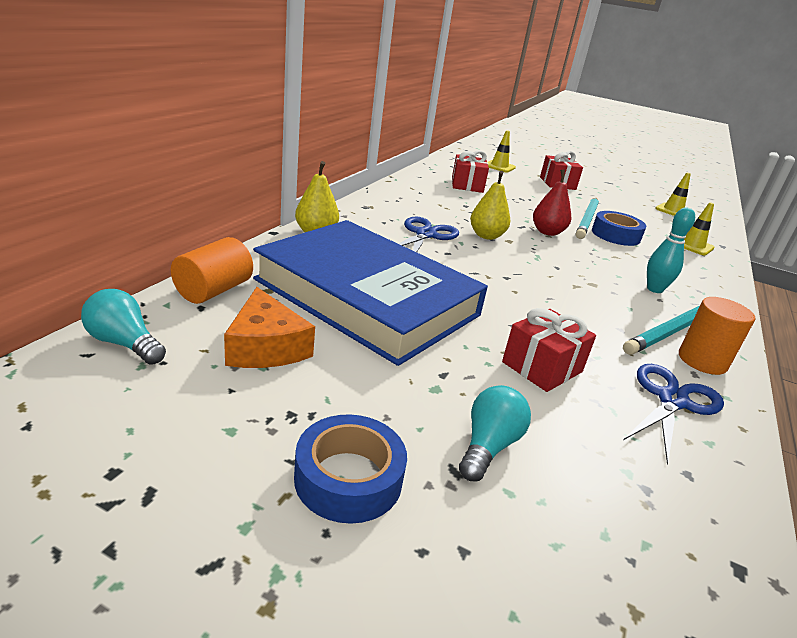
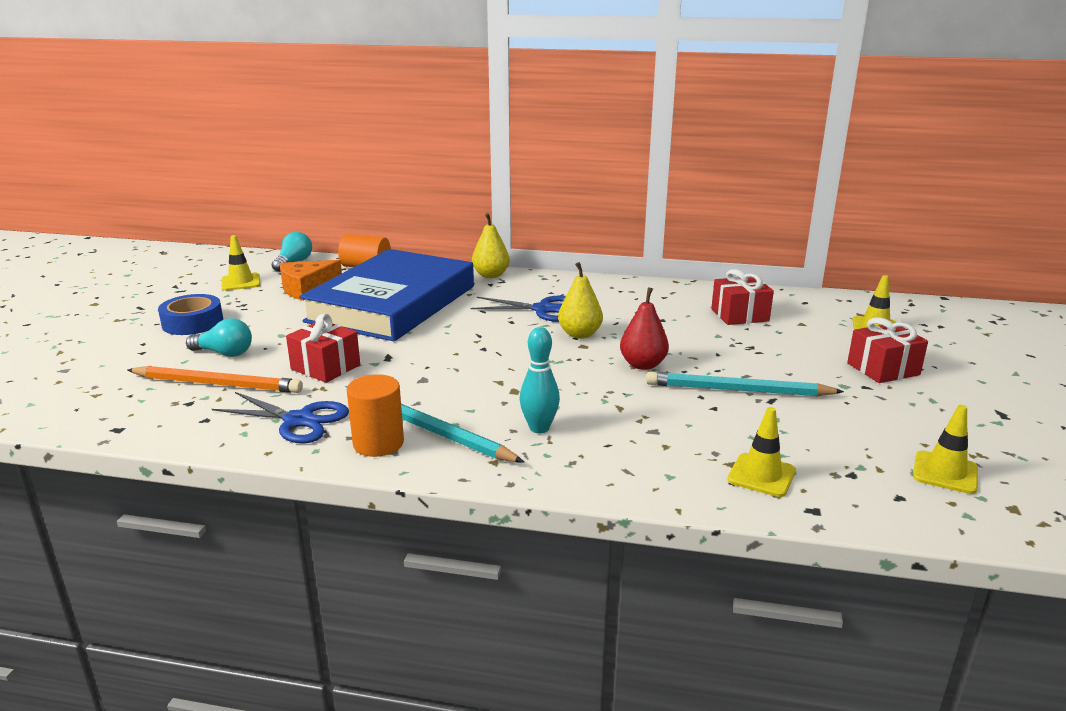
camera: 80 degrees right, 5 degrees down
blue tape [592,211,646,246] -> none
none -> orange pencil [127,366,303,393]
none -> yellow traffic cone [222,235,261,291]

